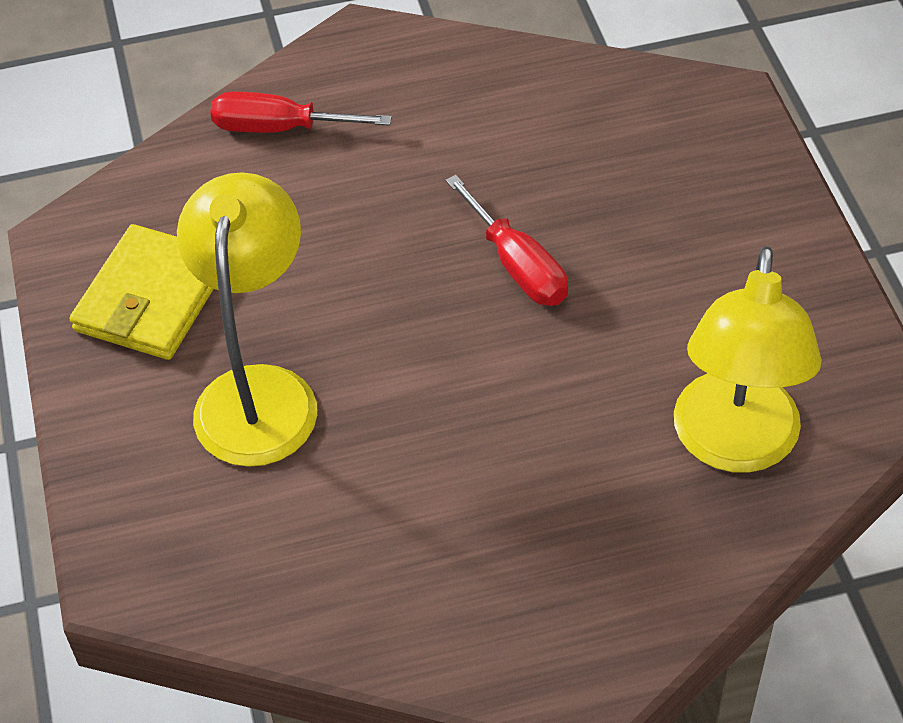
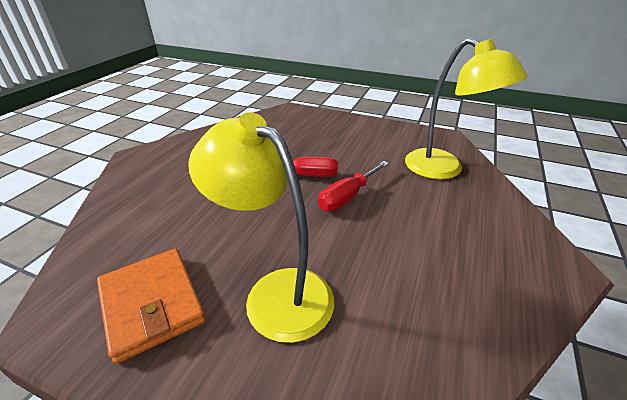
camera: 55 degrees left, 15 degrees down
yellow wallet [70,224,213,360] -> orange wallet [97,248,206,364]
red screwdriver [210,92,392,133] -> red screwdriver moved to [318,161,389,211]

